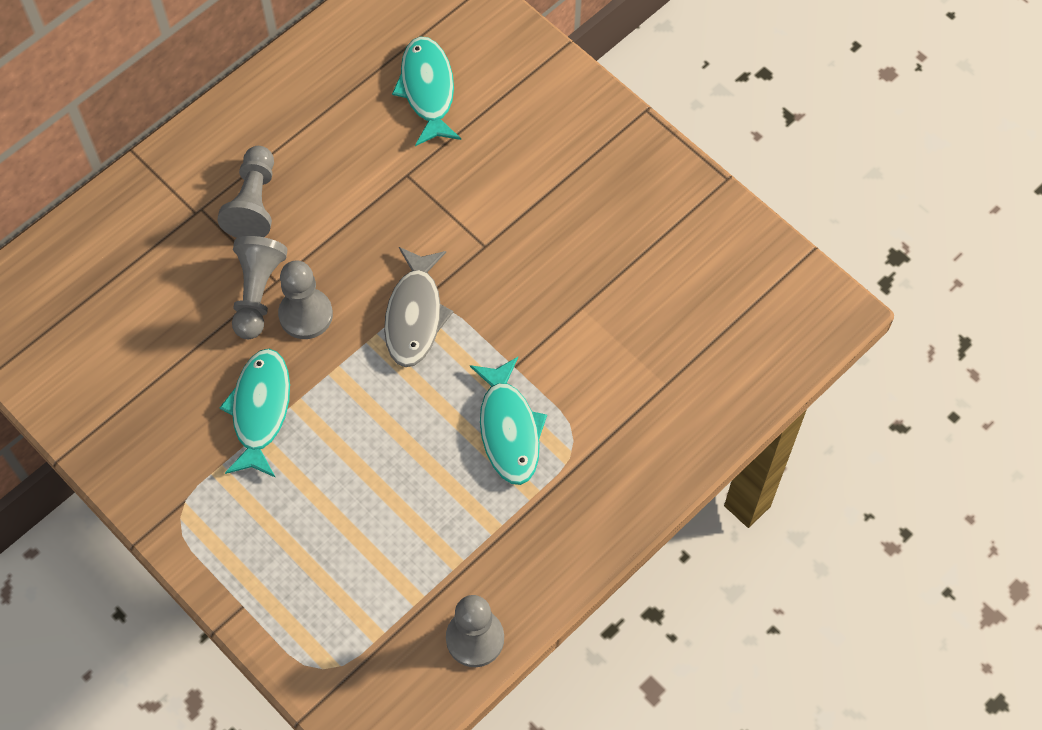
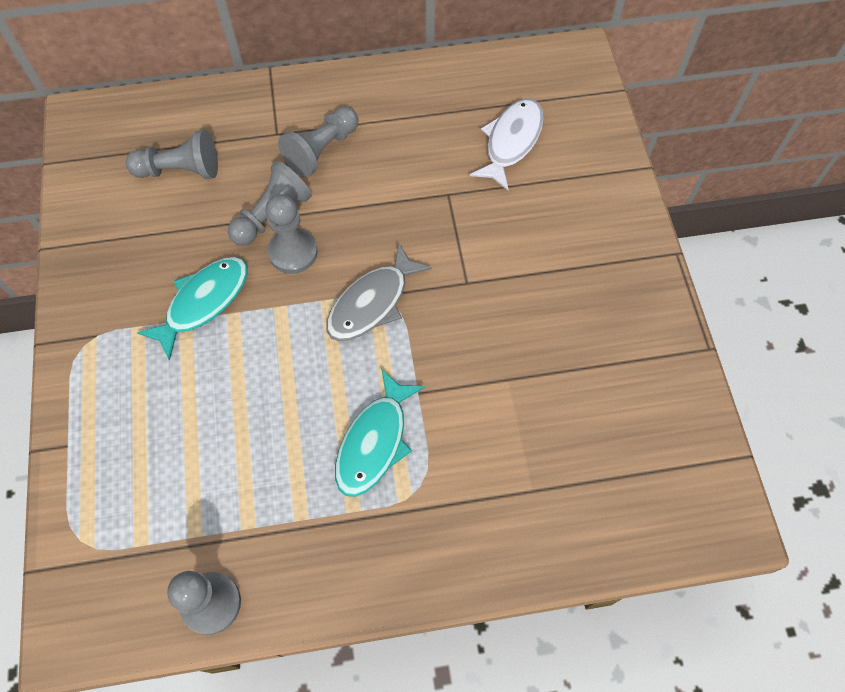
camera: 35 degrees right, 0 degrees up
turquoise fish [392,36,461,146] -> white fish [470,98,544,191]
none -> grey pawn [126,130,218,179]

